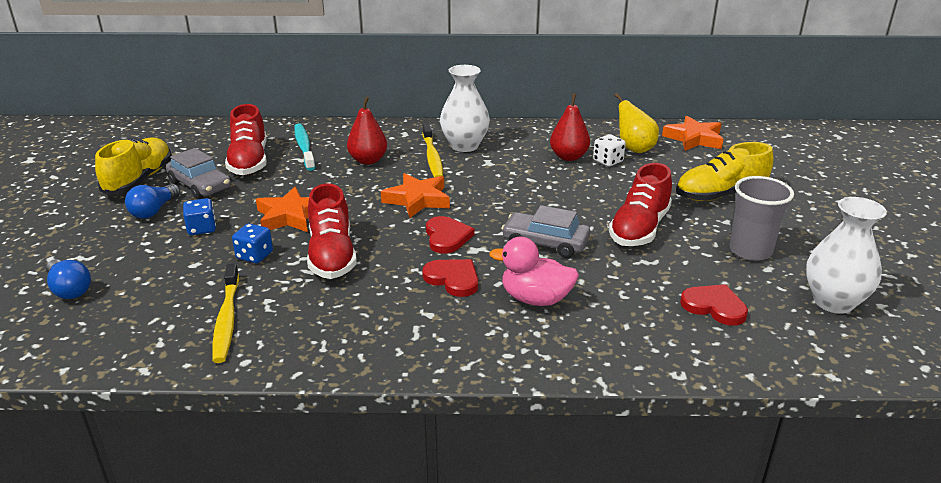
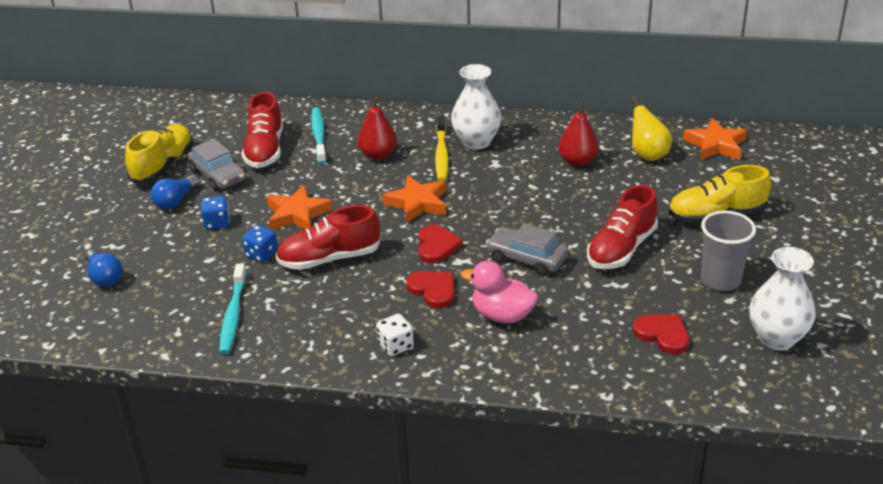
camera: 10 degrees right, 5 degrees up
yellow toothbrush [212,263,239,363] -> turquoise toothbrush [219,264,246,354]
red shoe [307,184,357,279] -> red shoe turned 75 degrees clockwise [275,205,381,270]
white dice [593,134,626,167] -> white dice moved to [376,314,414,356]

